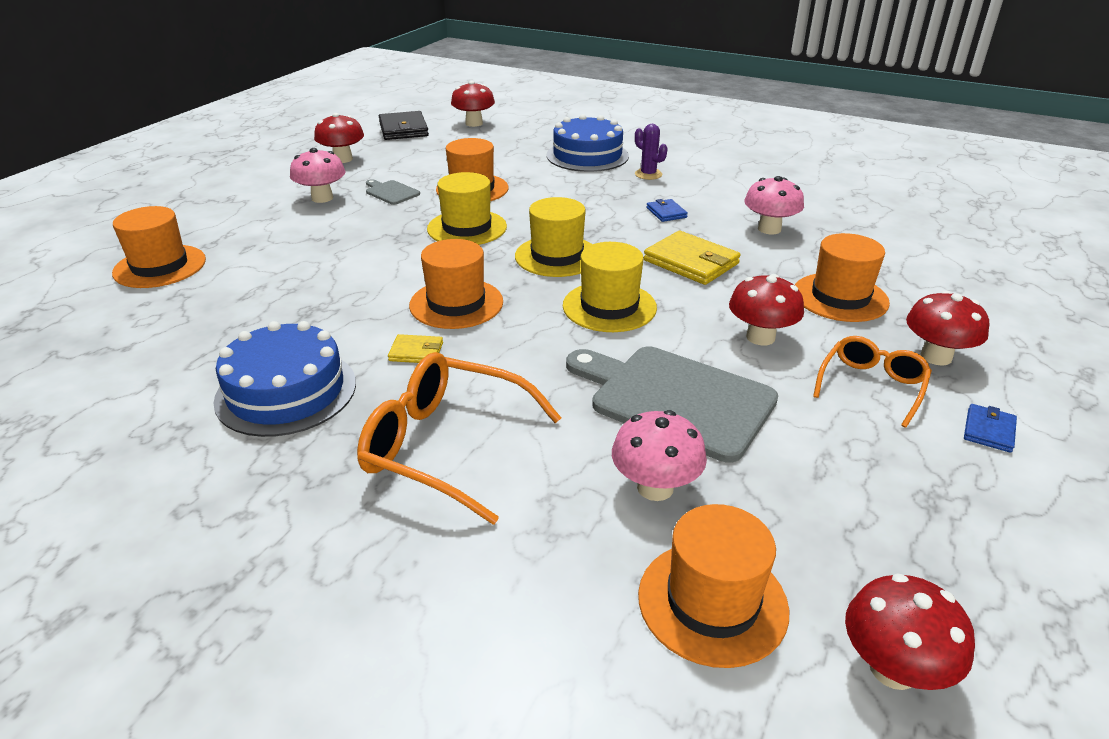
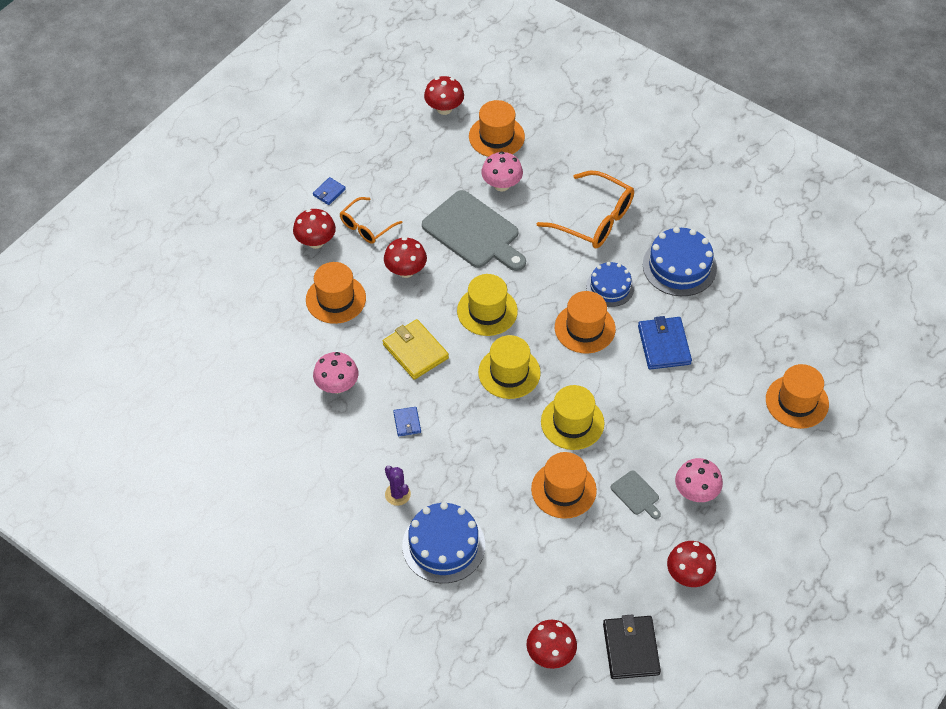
camera: 170 degrees left, 20 degrees up
yellow wallet [388,334,443,363] -> blue cake [586,262,634,307]
none -> blue wallet [638,316,692,370]

